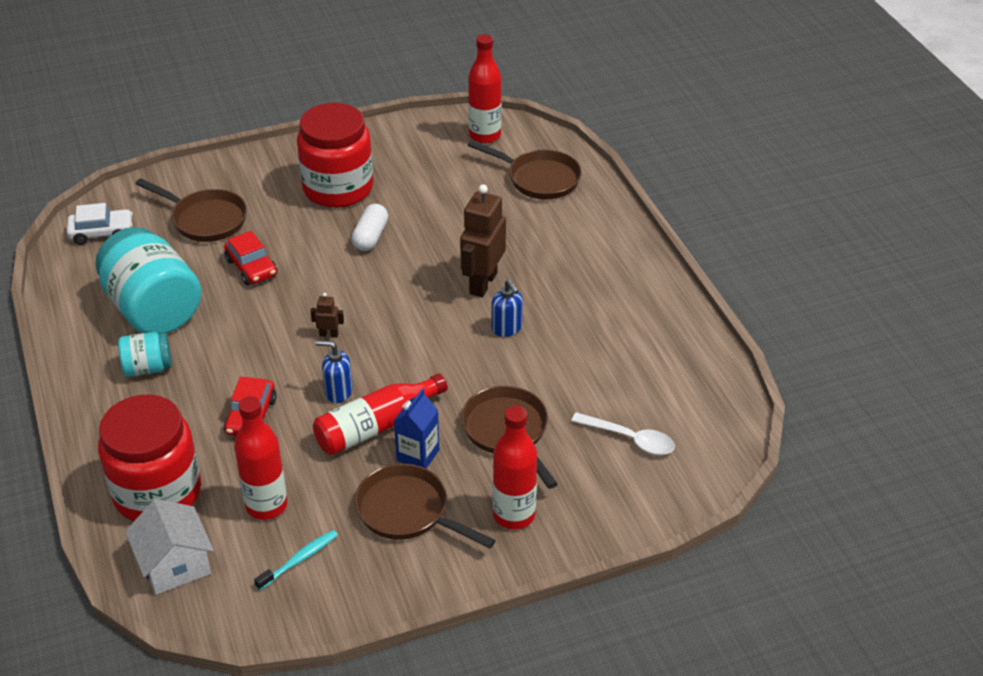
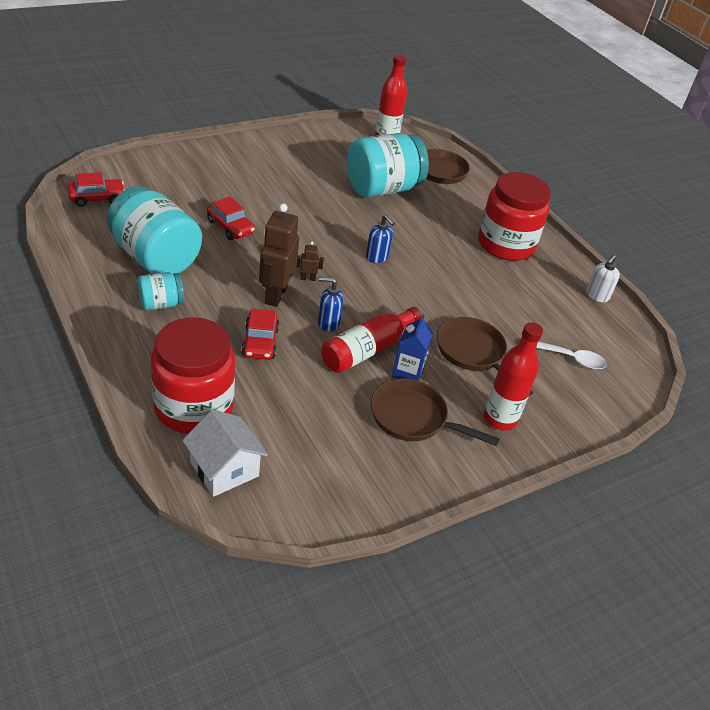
camera: 15 degrees left, 0 degrees up
white car [67,203,133,245] -> red car [68,172,125,207]
brown pan [135,178,247,242] -> none
red bottle [234,396,287,520] -> none
turquoise toothbrush [254,530,338,590] -> none
red jar [297,103,373,208] -> red jar moved to [478,172,551,261]
white capsule [351,204,388,251] -> none
brown robot [460,184,506,297] -> brown robot moved to [259,203,299,307]
blue soap dispenser [492,280,523,337] -> blue soap dispenser moved to [366,215,395,263]
none -> turquoise jar [347,133,429,198]
none -> white soap dispenser [586,255,620,302]

